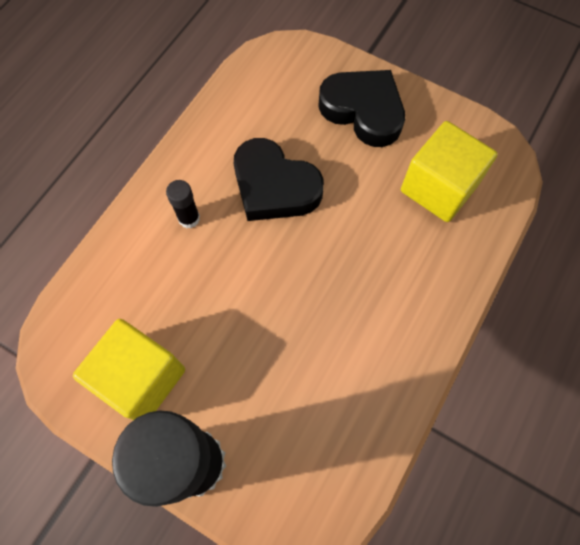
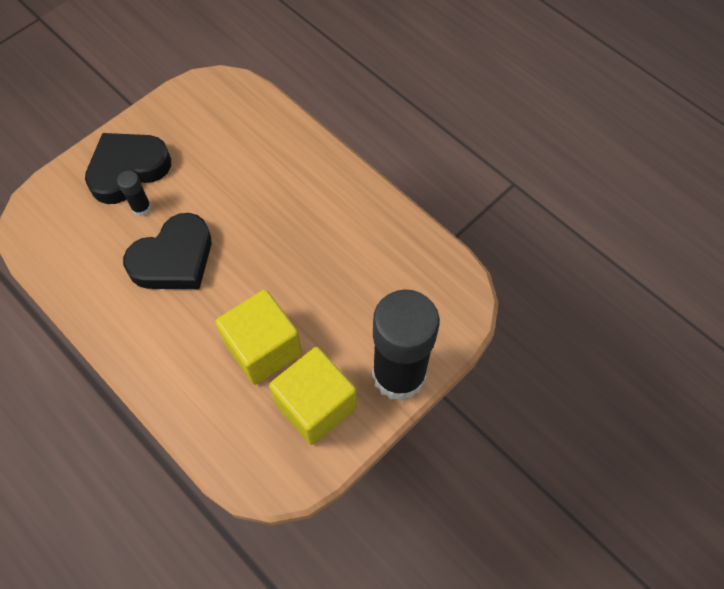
camera: 75 degrees left, 5 degrees down
black glue stick [166,180,200,228] -> black glue stick moved to [117,171,152,217]
yellow cube [401,121,498,222] -> yellow cube moved to [215,289,302,385]

